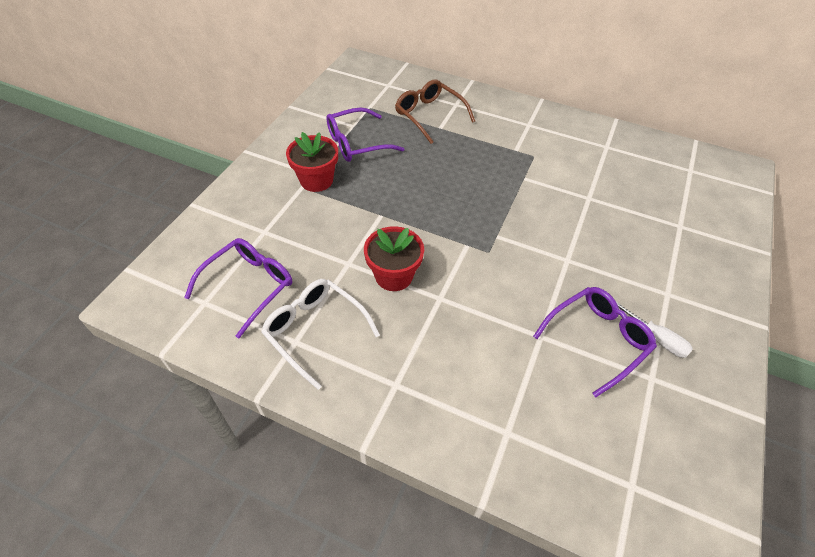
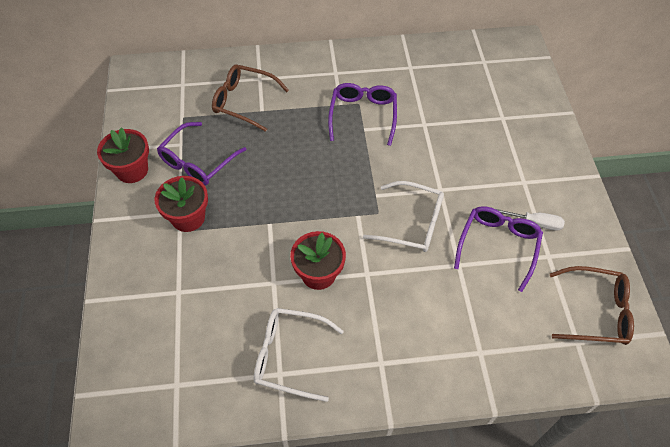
camera: 30 degrees left, 5 degrees up
purple glasses [184,238,292,338] -> purple glasses moved to [328,83,397,146]
none -> red flower pot [97,127,149,183]
none -> white glasses [363,181,444,252]
none -> brown glasses [550,266,634,345]

